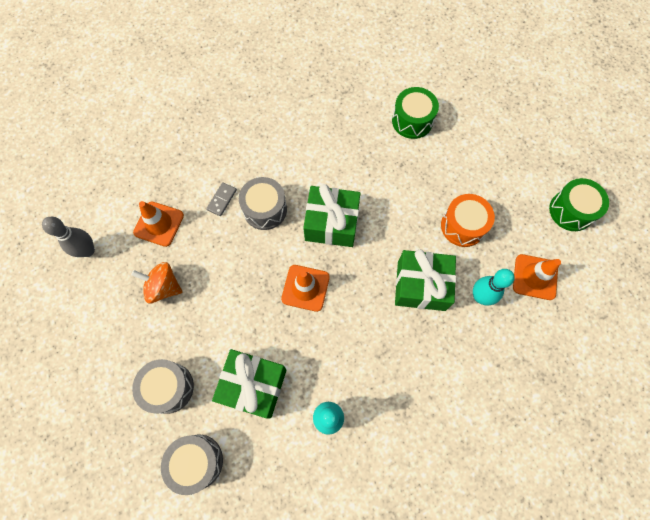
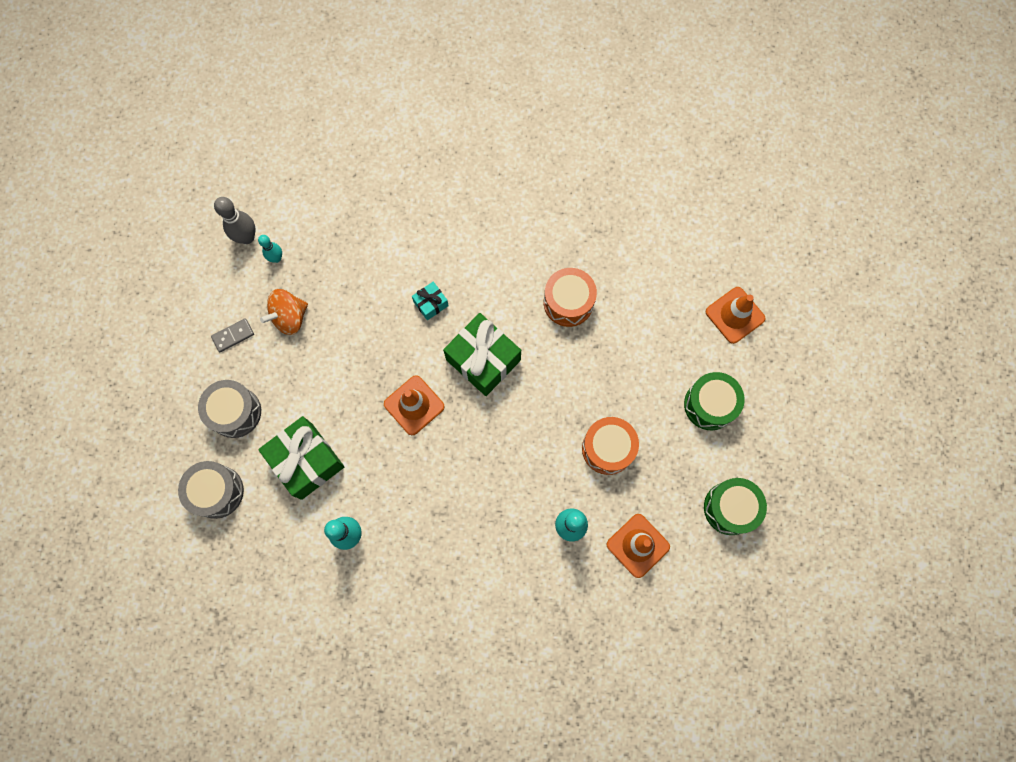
camera: 35 degrees right, 5 degrees up
orange spinning top [131,262,183,303] -> orange spinning top turned 90 degrees counterclockwise [260,289,308,335]
orange traffic cone [133,201,184,247] -> orange traffic cone moved to [706,287,765,344]
grey domino [206,182,237,216] -> grey domino moved to [211,318,254,352]
grey drum [239,177,287,230] -> turquoise gift [412,282,449,321]
green drum [392,87,439,139] -> green drum moved to [684,372,745,430]
green gift [395,250,456,311] -> none
none -> turquoise bowling pin [258,235,282,263]
none -> orange drum [544,268,597,327]

